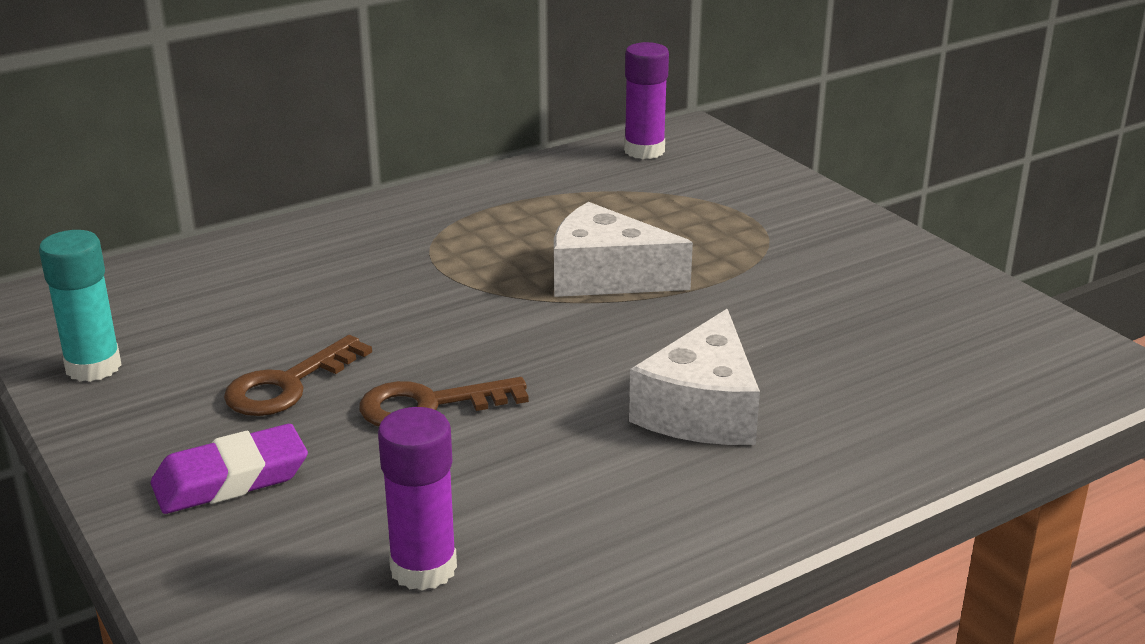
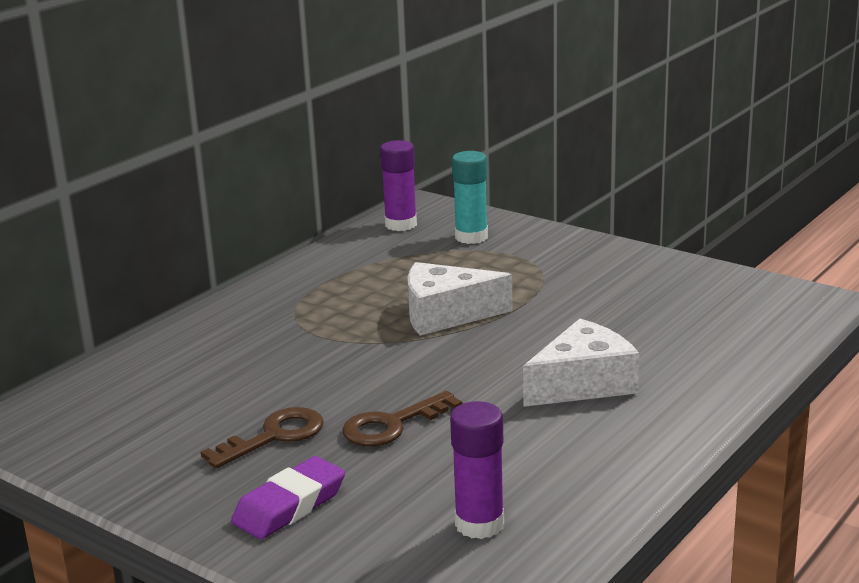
camera: 20 degrees left, 5 degrees down
turquoise glue stick [39,230,122,382] -> turquoise glue stick moved to [452,151,488,244]
brown key [224,335,372,416] -> brown key turned 150 degrees counterclockwise [201,407,324,468]
white cheese [629,309,760,445] -> white cheese turned 120 degrees counterclockwise [523,319,639,407]

